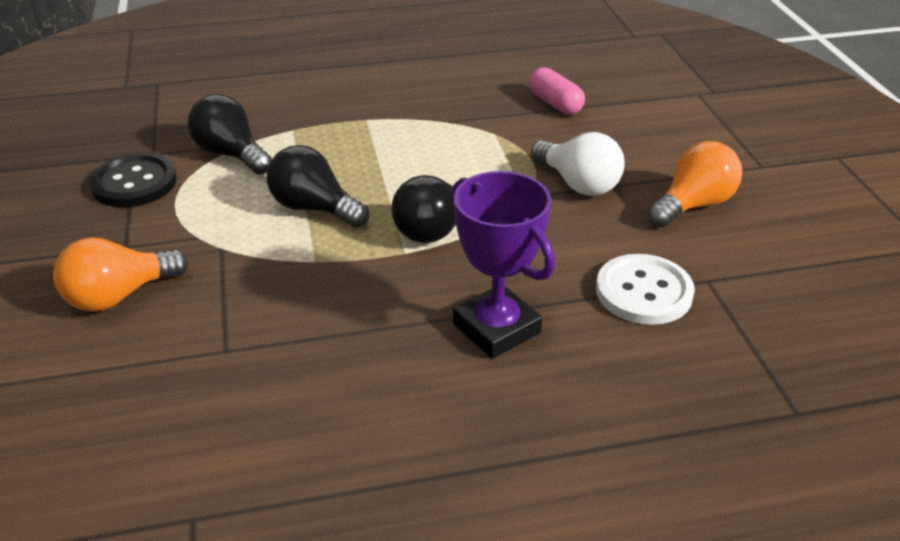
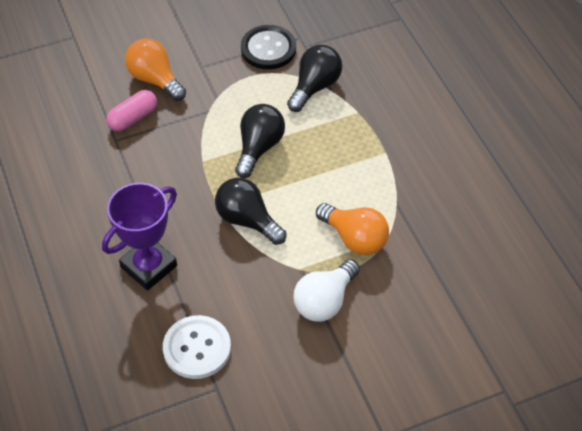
camera: 80 degrees right, 15 degrees up
pink capsule [529,67,585,115] -> pink capsule moved to [106,90,157,131]
orange light bulb [647,141,742,227] -> orange light bulb moved to [316,203,389,255]

